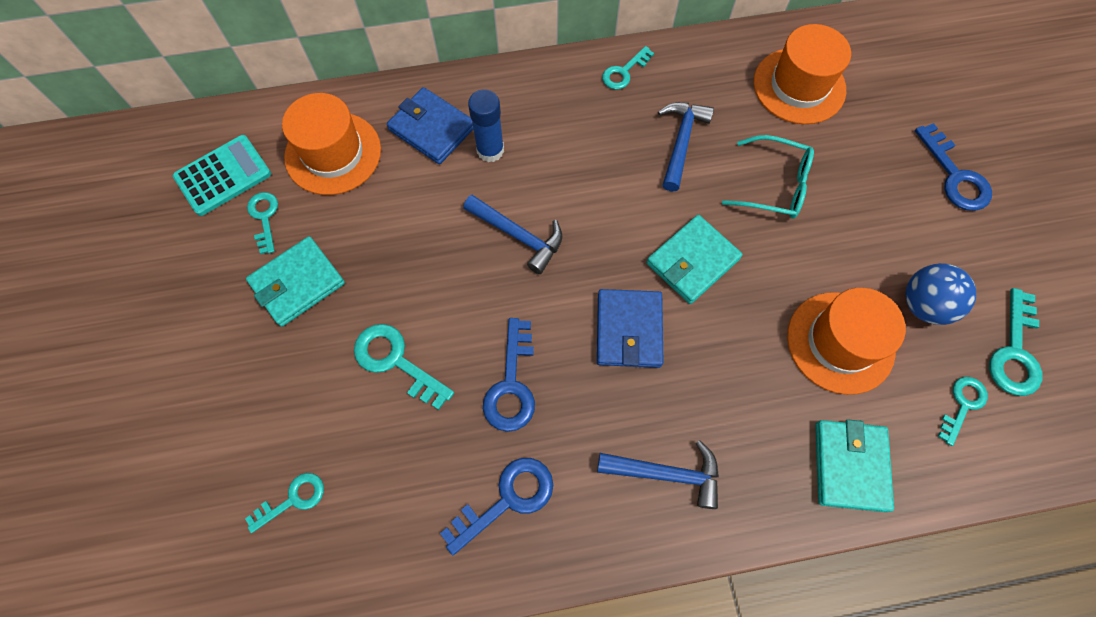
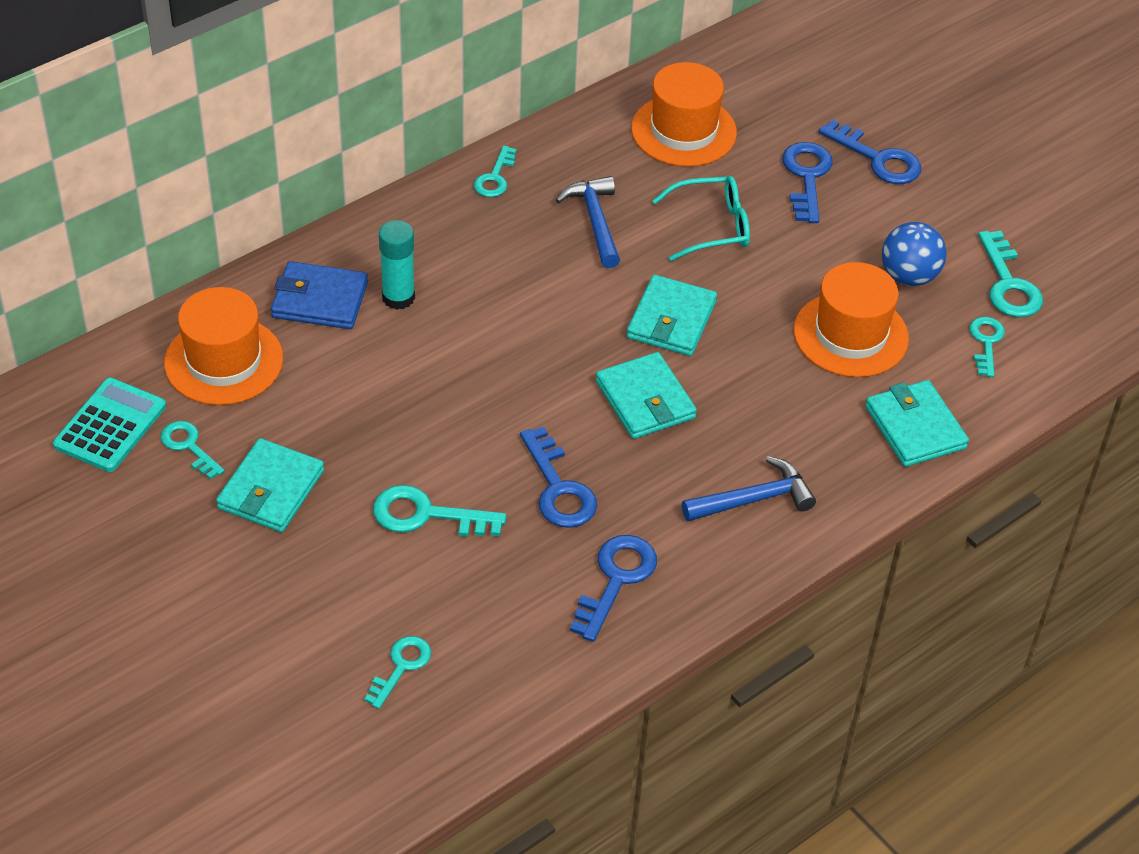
camera: 30 degrees left, 20 degrees down
blue hammer [463,195,562,274] -> none
blue glue stick [468,89,504,162] -> turquoise glue stick [379,220,415,310]
blue wallet [597,289,664,368] -> turquoise wallet [596,352,697,439]
none -> blue key [782,142,833,223]

